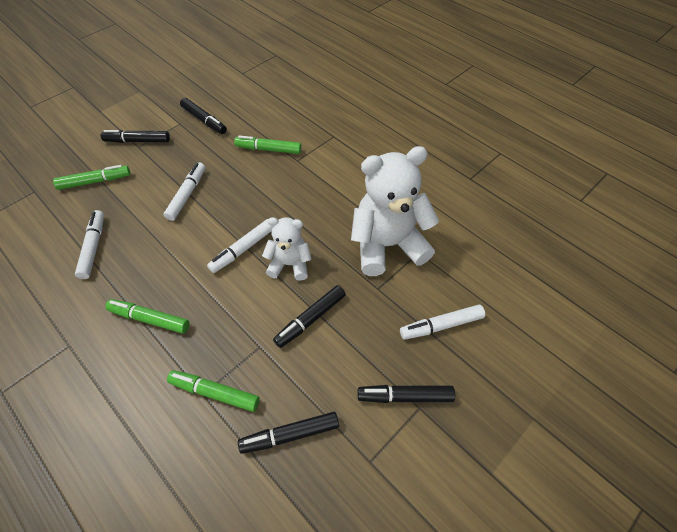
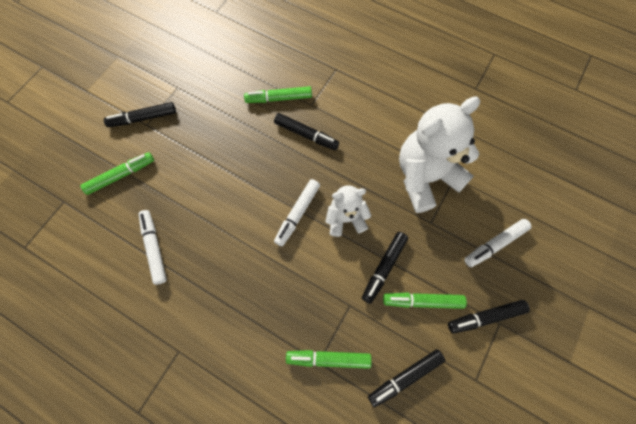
camera: 15 degrees left, 15 degrees up
green marker [105,299,189,334] -> green marker moved to [383,292,467,309]
white marker [163,162,205,221] -> none
black marker [180,98,227,134] -> black marker moved to [274,113,339,150]

